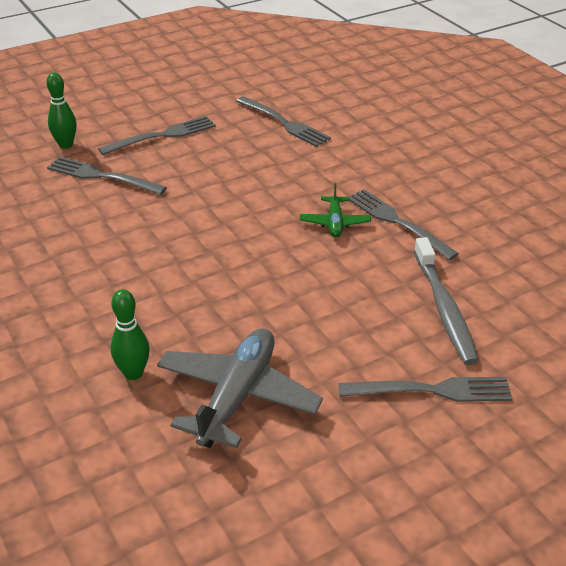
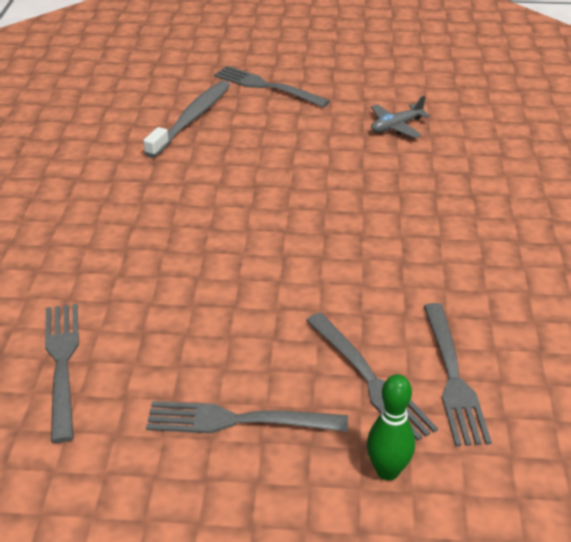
camera: 145 degrees left, 0 degrees up
green bowling pin [111,289,150,380] -> none
grey plane [157,328,323,448] -> grey plane [371,96,430,138], size x0.52
green plane [300,183,371,237] -> none
grey fork [348,189,459,260] -> grey fork moved to [424,303,492,446]

